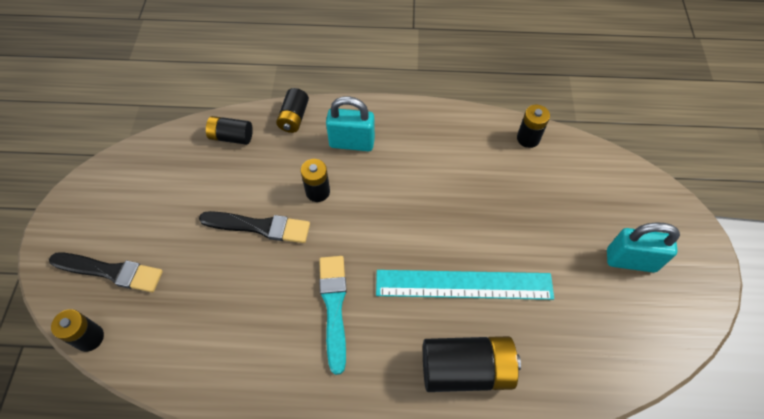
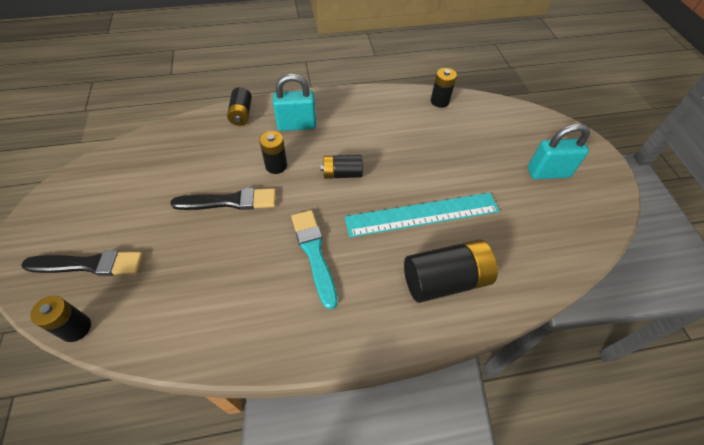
camera: 15 degrees left, 5 degrees down
black battery [206,116,253,145] -> black battery moved to [321,155,363,179]

